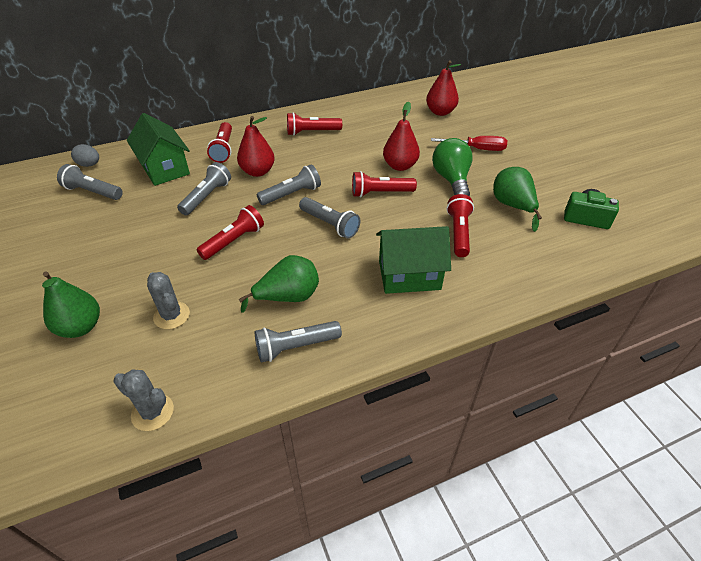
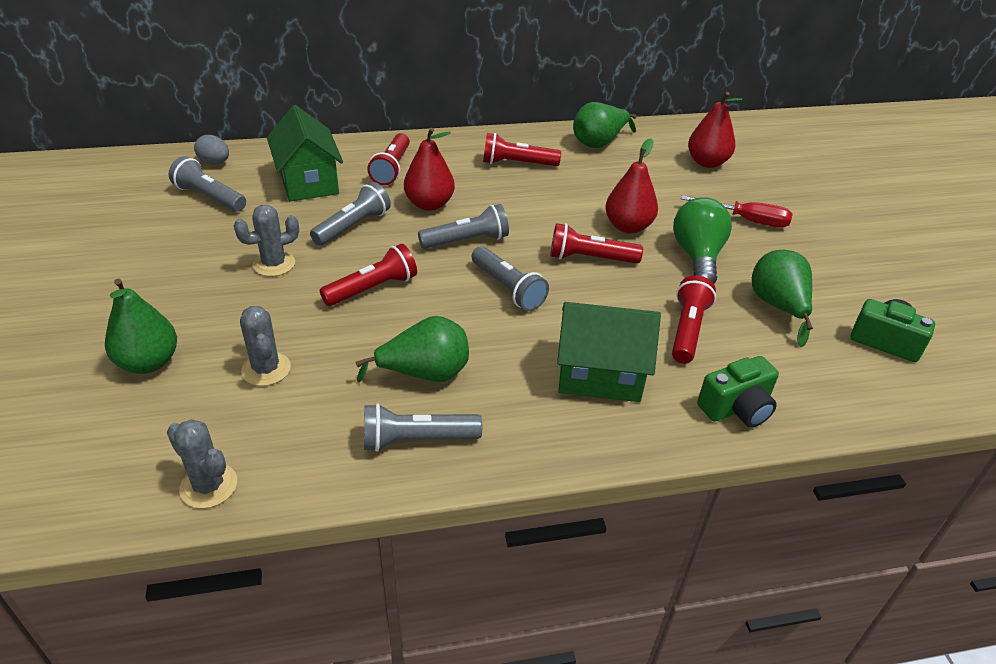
camera: 10 degrees right, 5 degrees down
none -> grey cactus [234,205,299,277]
none -> green pear [573,102,637,148]
none -> green camera [697,356,779,427]

